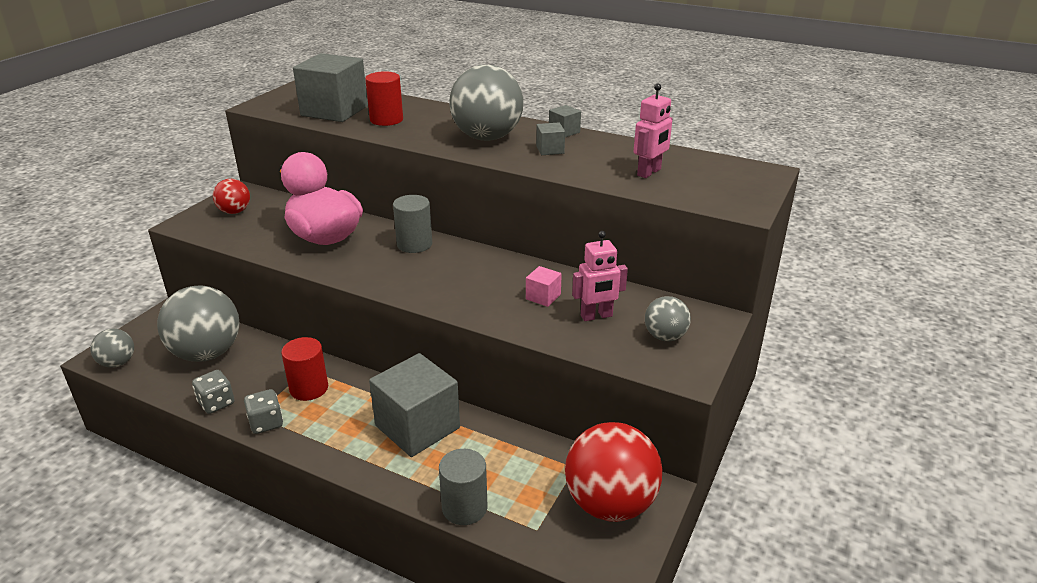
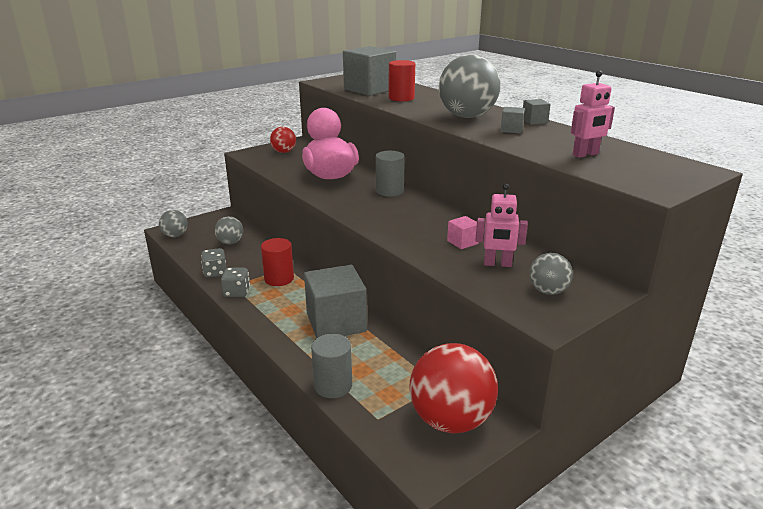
camera: 25 degrees right, 5 degrees down
grey ball [157,286,239,362] -> grey ball [215,216,243,244], size x0.51

